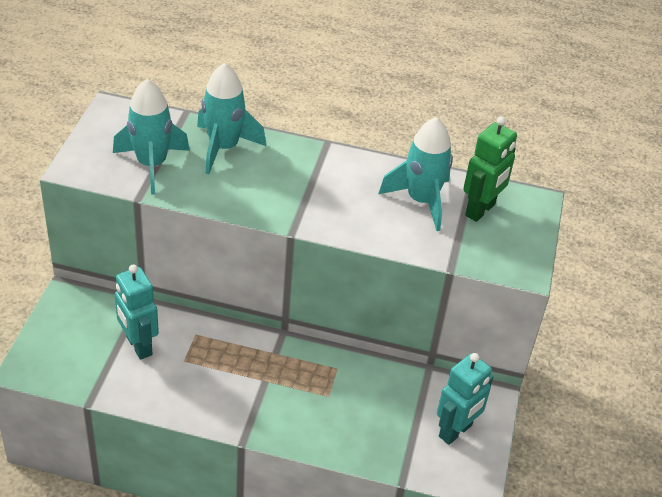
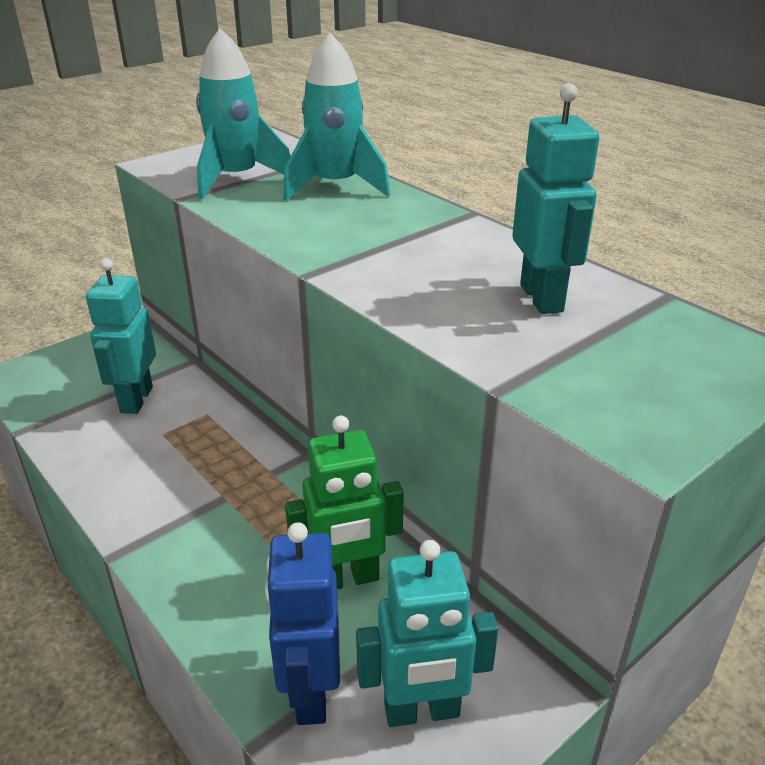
camera: 40 degrees right, 10 degrees down
turquoise rocket [378,117,453,231] -> turquoise robot [512,83,599,314]
green robot [463,116,517,222] -> green robot moved to [285,416,404,590]
none -> blue robot [265,522,340,725]

